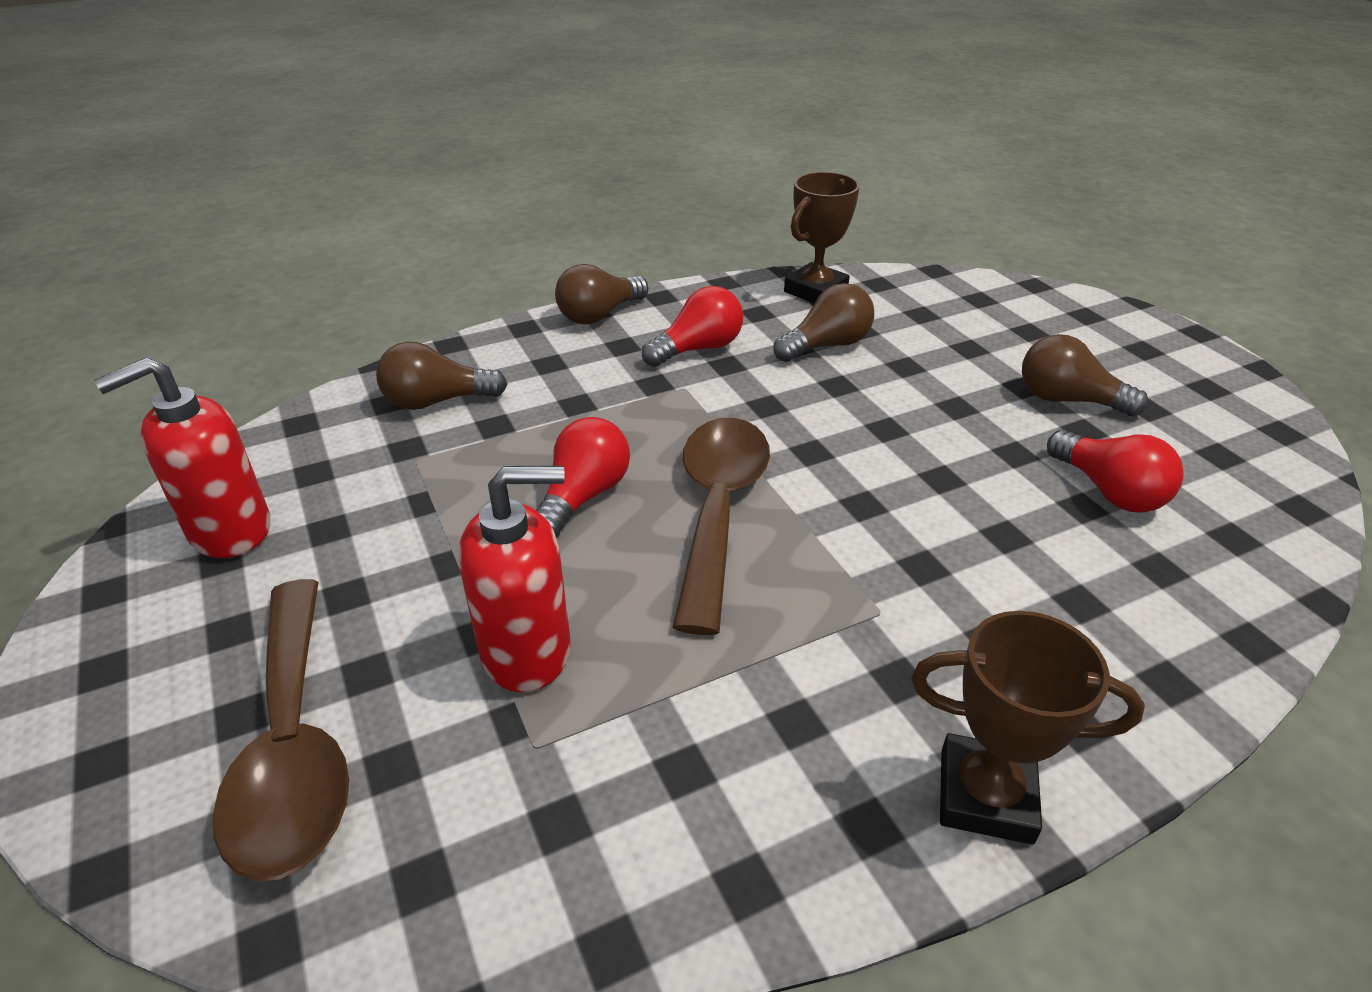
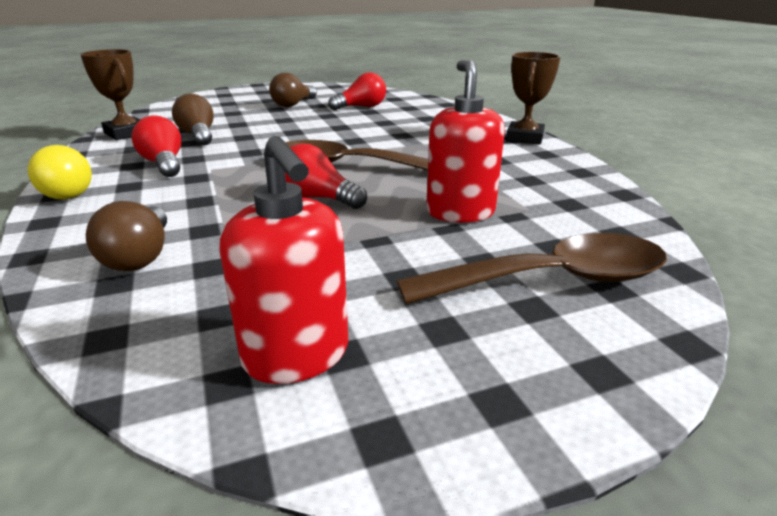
camera: 85 degrees left, 10 degrees down
brown light bulb [555,264,648,324] -> yellow light bulb [28,145,92,200]

